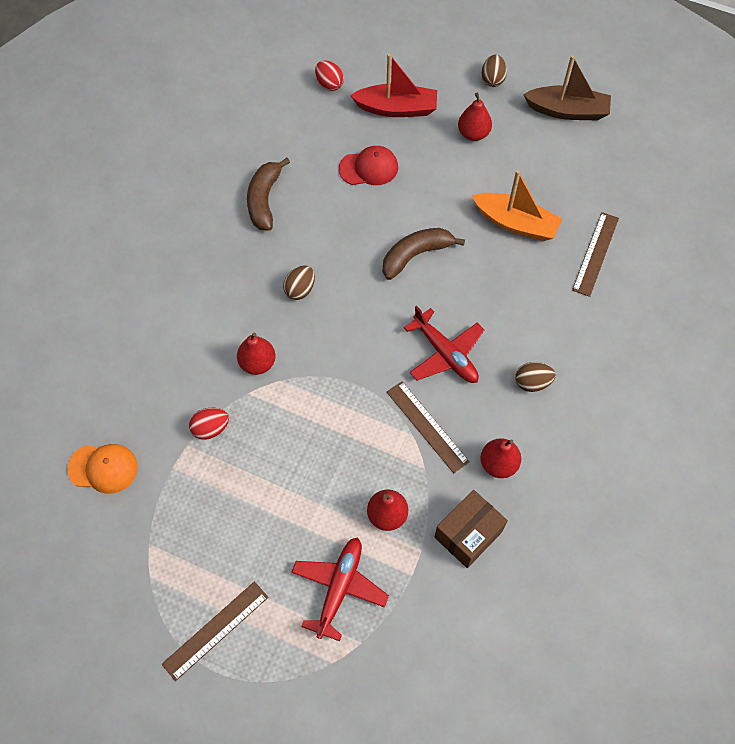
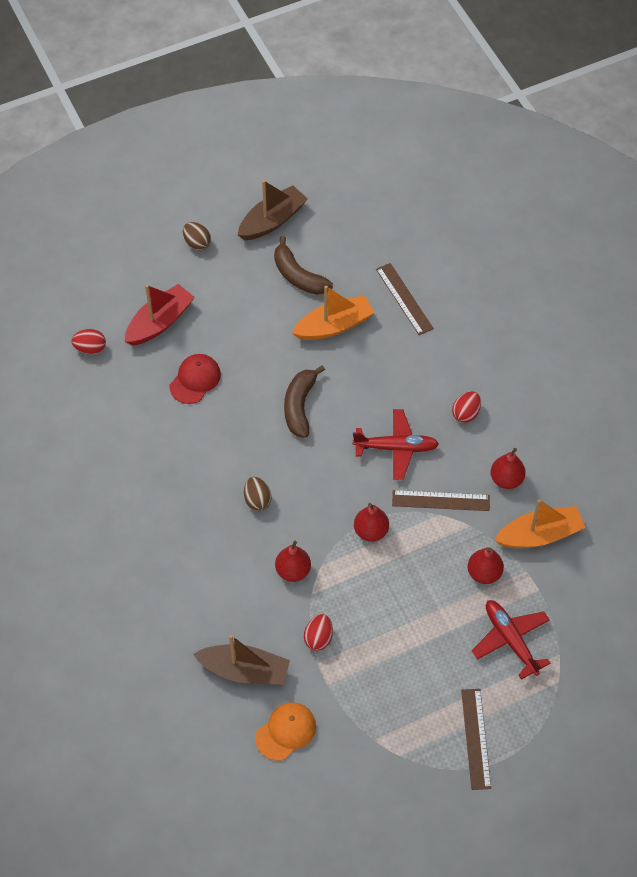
camera: 50 degrees left, 5 degrees down
brown banana [247,158,290,231] -> brown banana moved to [274,236,333,295]
brown box [435,490,508,568] -> orange boat [494,499,586,548]
red pear [458,92,492,141] -> red pear moved to [354,503,389,542]
brown egg [515,362,555,392] -> red egg [452,391,481,423]
none -> brown boat [193,634,290,685]

